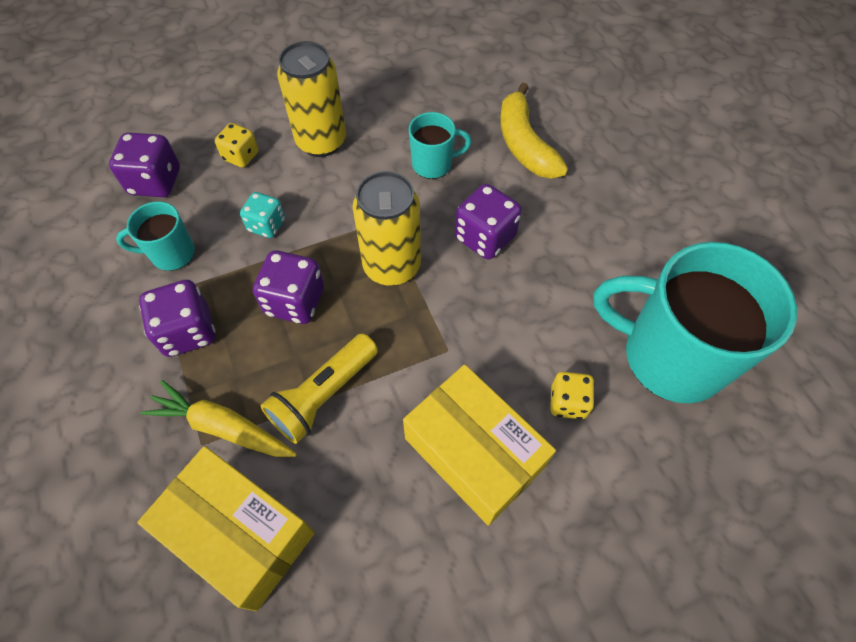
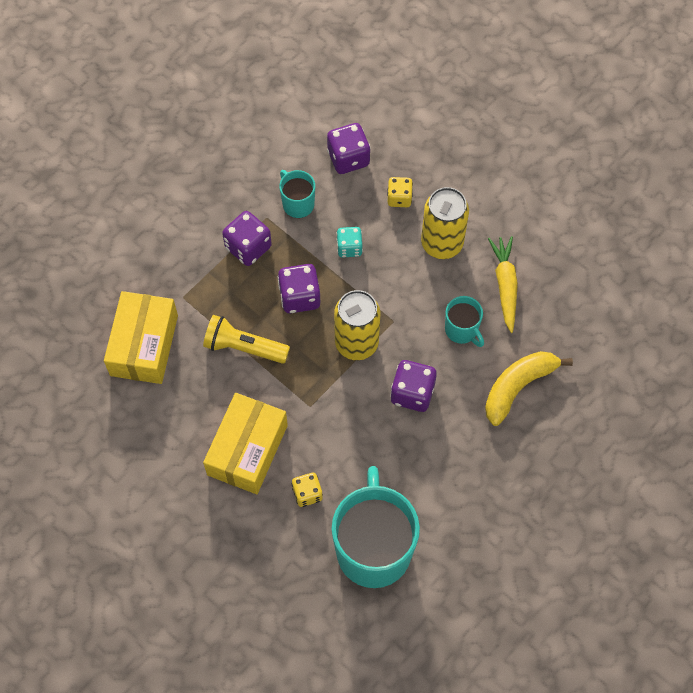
camera: 65 degrees right, 5 degrees up
yellow carrot [141,380,297,457] -> yellow carrot moved to [488,236,518,333]

